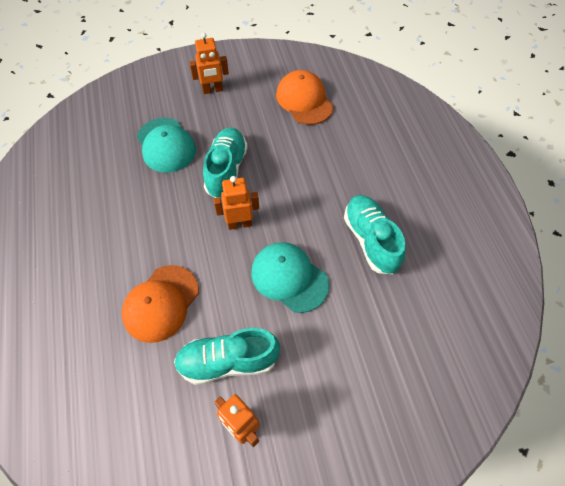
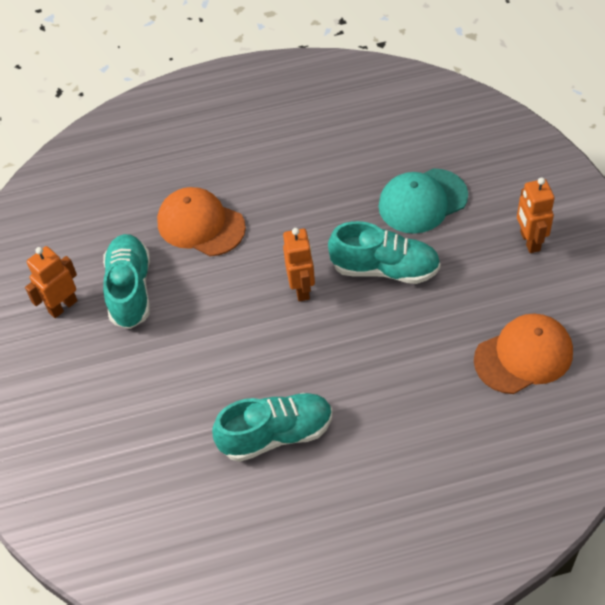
camera: 95 degrees right, 5 degrees down
turquoise cap [251,242,329,313] -> none

